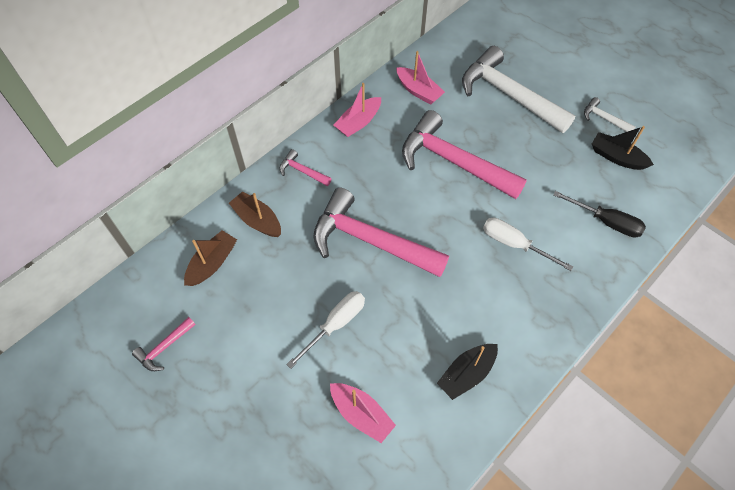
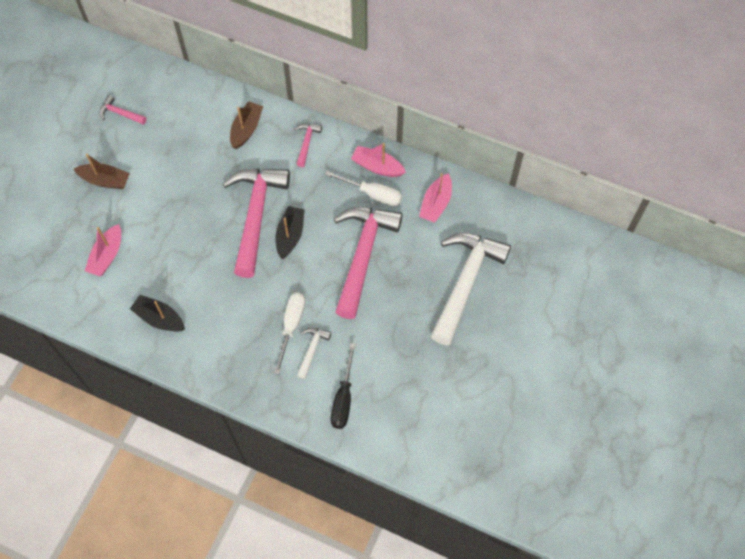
camera: 70 degrees right, 5 degrees up
brown boat [184,230,237,286] -> brown boat moved to [74,154,130,189]
white screwdriver [286,291,365,369] -> white screwdriver moved to [325,171,402,206]
white hammer [584,97,636,132] -> white hammer moved to [297,328,331,379]
black boat [592,126,654,170] -> black boat moved to [275,206,305,259]

